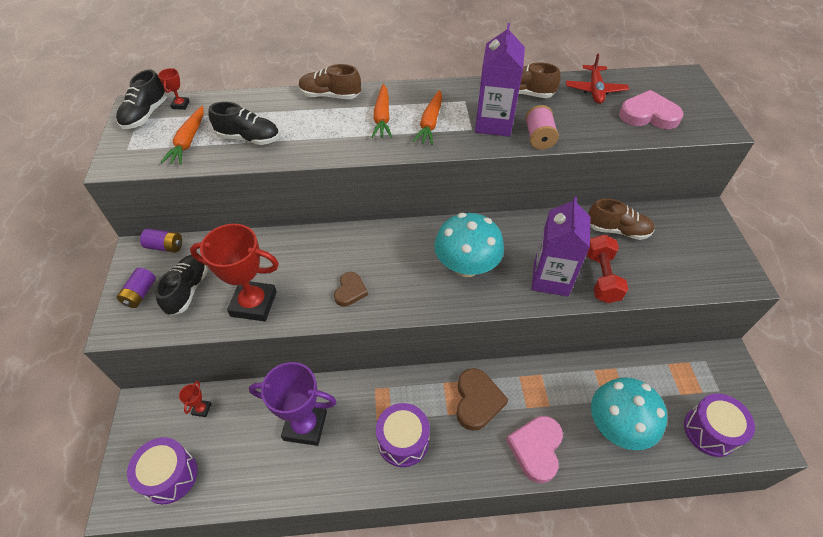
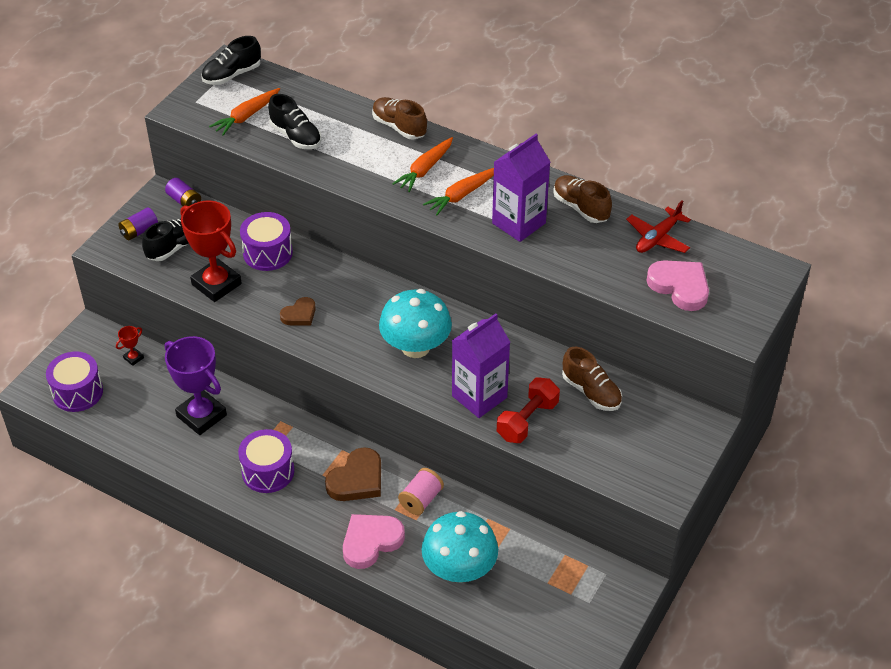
camera: 35 degrees right, 5 degrees down
red trophy [158,68,190,110] -> none
pink spool [525,105,559,150] -> pink spool moved to [398,468,444,515]
purple drum [684,394,755,457] -> purple drum moved to [240,212,293,271]

